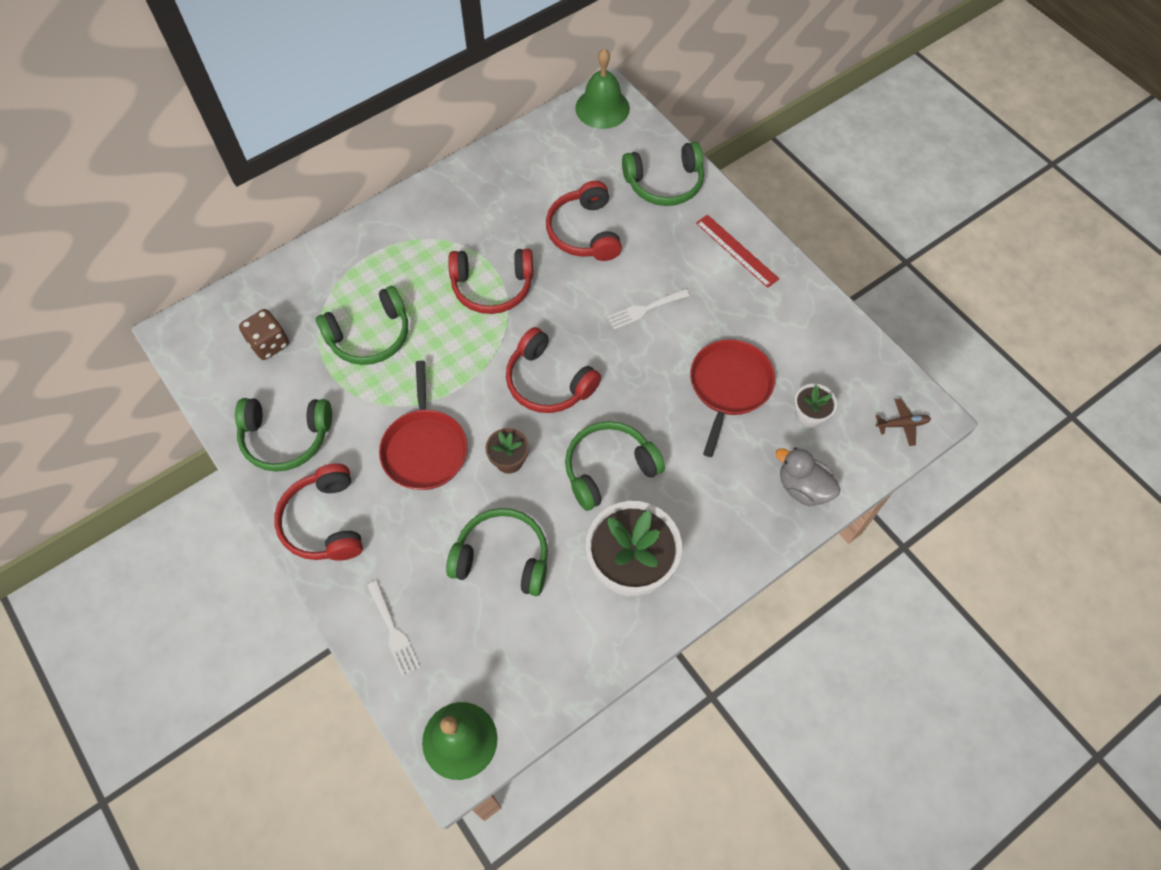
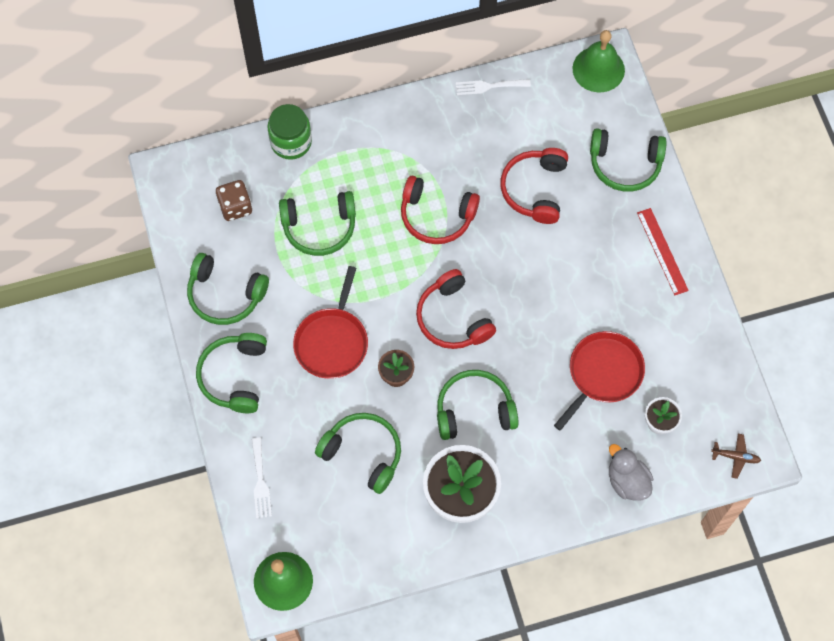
camera: 20 degrees right, 5 degrees up
red headphones [274,463,363,561] -> green headphones [196,333,267,413]
white fork [607,288,690,330] -> white fork moved to [456,79,531,95]
none -> green jar [267,104,312,160]

